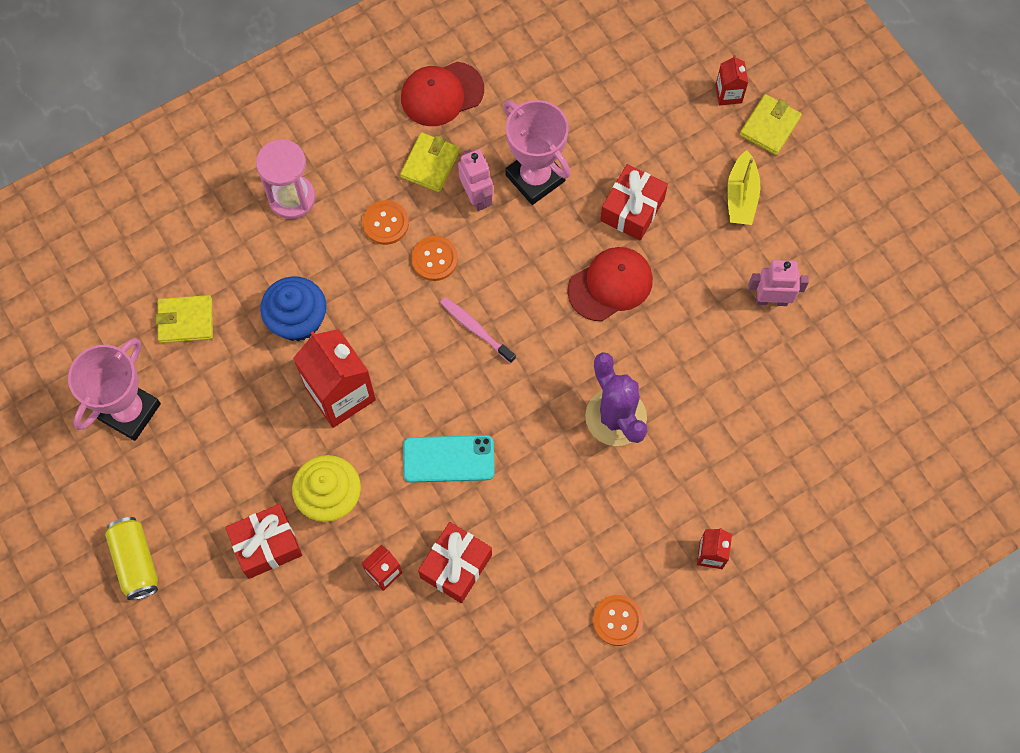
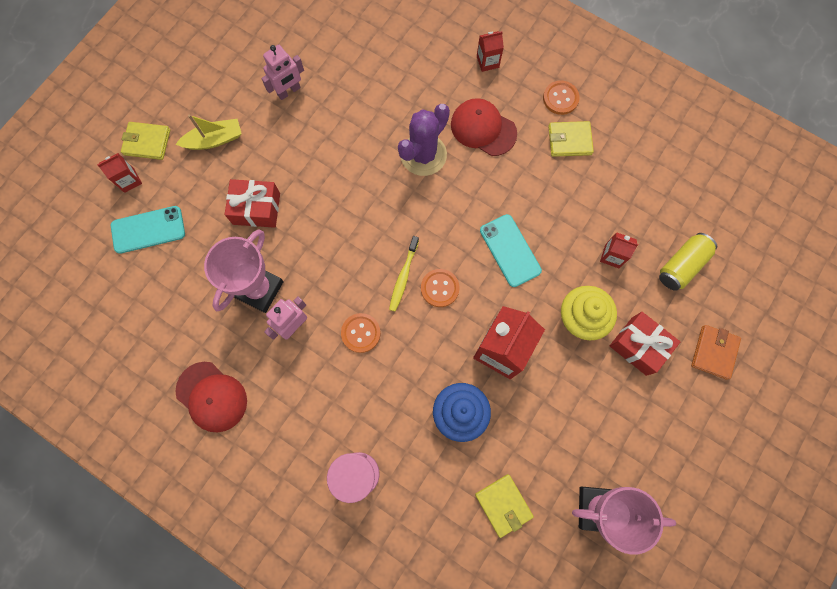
camera: 115 degrees left, 5 degrees up
yellow can [105,517,158,600] -> yellow can moved to [659,233,717,291]
orange button [362,200,409,245] -> orange button moved to [421,269,460,307]
yellow wallet [400,132,460,192] -> yellow wallet moved to [548,121,594,157]
red gift [418,522,492,603] -> none
pink toothbrush [440,297,516,364] -> yellow toothbrush [389,236,419,312]
red cap [567,247,653,321] -> red cap moved to [451,98,517,156]
pink robot [749,260,809,306] -> pink robot turned 105 degrees counterclockwise [261,45,304,100]
none -> turquoise phone [111,206,185,254]
none -> orange wallet [691,325,741,380]

